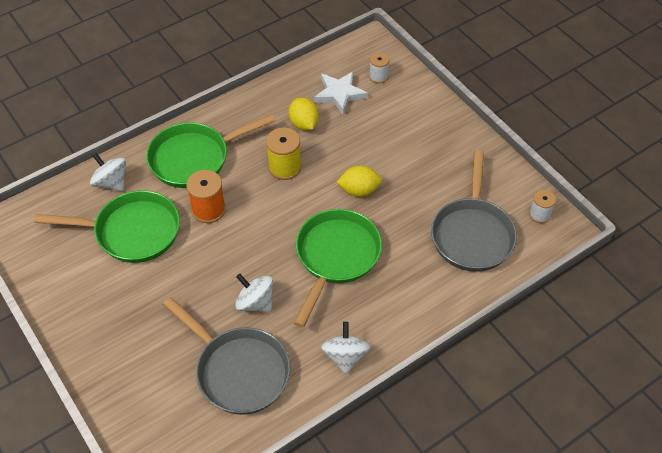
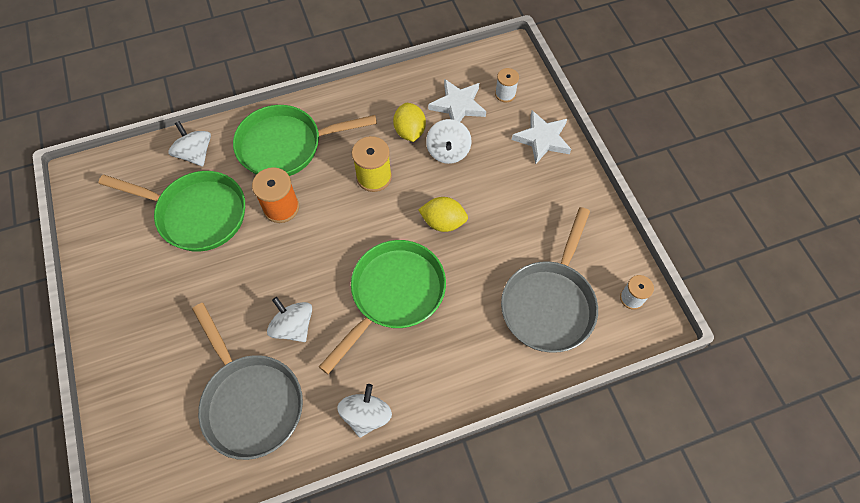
camera: 15 degrees right, 10 degrees up
none -> white spinning top [426,119,472,164]
none -> white star [512,111,571,164]

